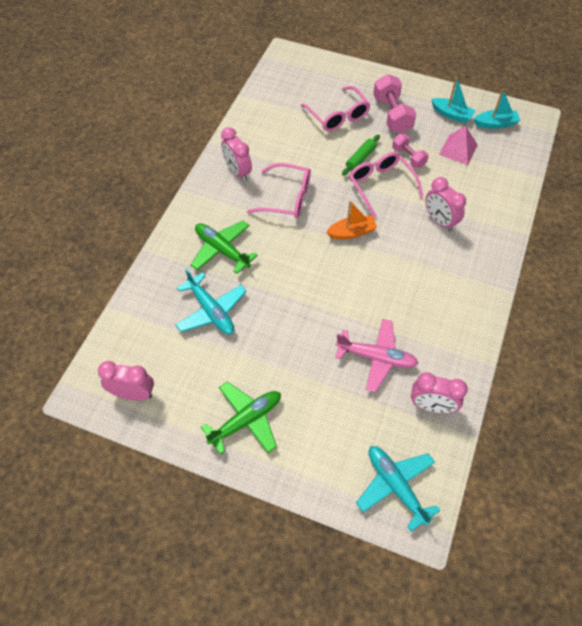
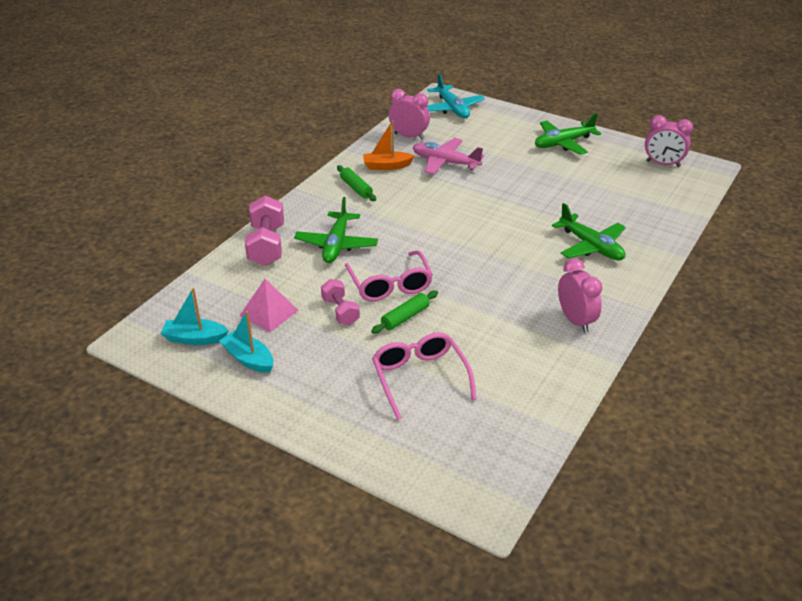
camera: 170 degrees left, 20 degrees down
turquoise plane [175,268,247,335] -> none
pink glasses [247,163,311,218] -> none
orange boat [327,201,377,239] -> orange boat moved to [363,121,415,170]
pink dumbbell [373,74,416,134] -> pink dumbbell moved to [245,195,284,266]
pink clock [425,177,466,232] -> green plane [294,197,378,263]
none -> green rolling pin [337,165,376,201]

